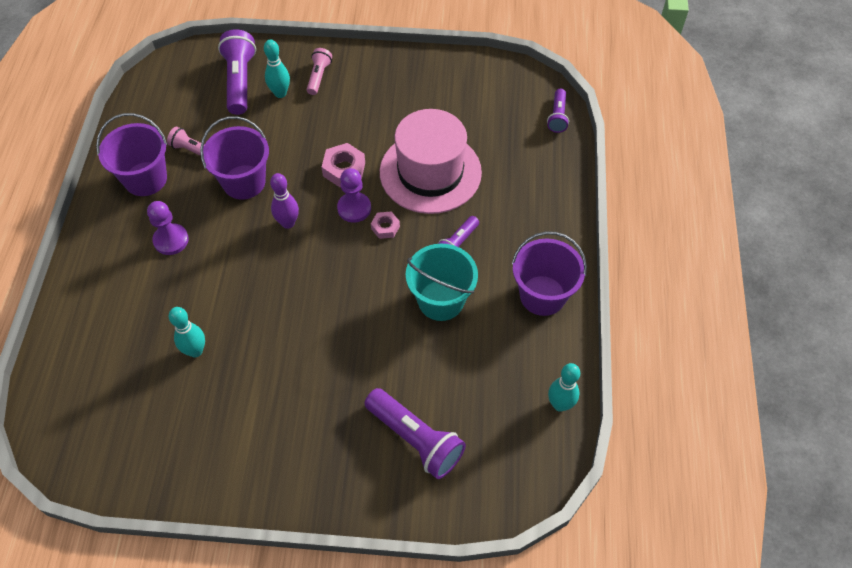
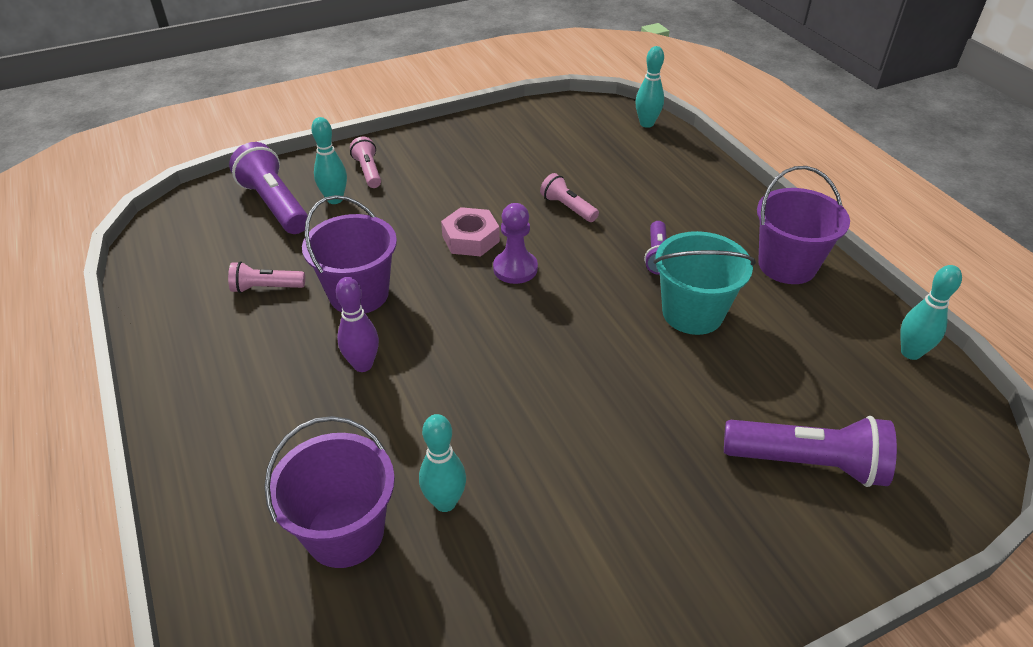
camera: 30 degrees left, 15 degrees down
purple bucket [96,113,167,196] -> purple bucket moved to [264,416,395,568]
purple pawn [147,201,189,255] -> none
purple bowling pin [270,173,299,229] -> purple bowling pin moved to [336,277,379,372]
pink nut [371,212,400,239] -> none
pink hat [380,109,482,214] -> pink flashlight [540,173,599,222]
purple flashlight [547,89,569,133] -> turquoise bowling pin [635,46,664,128]

